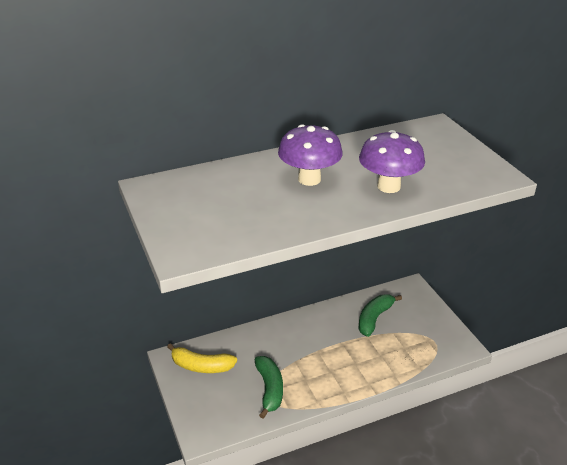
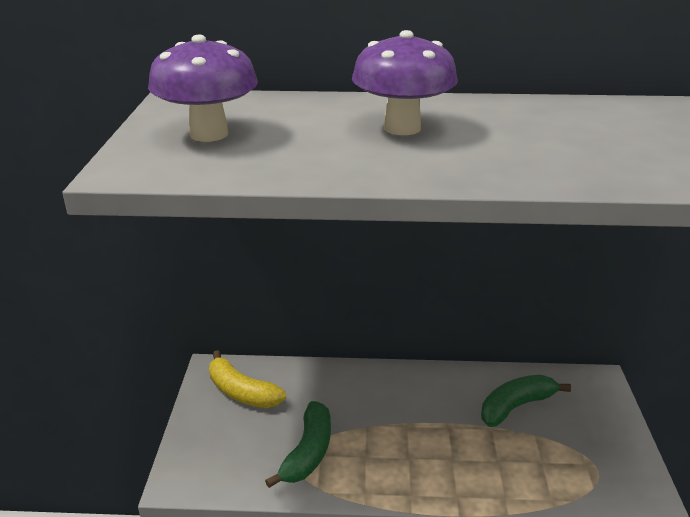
camera: 25 degrees right, 5 degrees down
purple mushroom [359,130,425,193] -> purple mushroom moved to [148,35,258,142]

